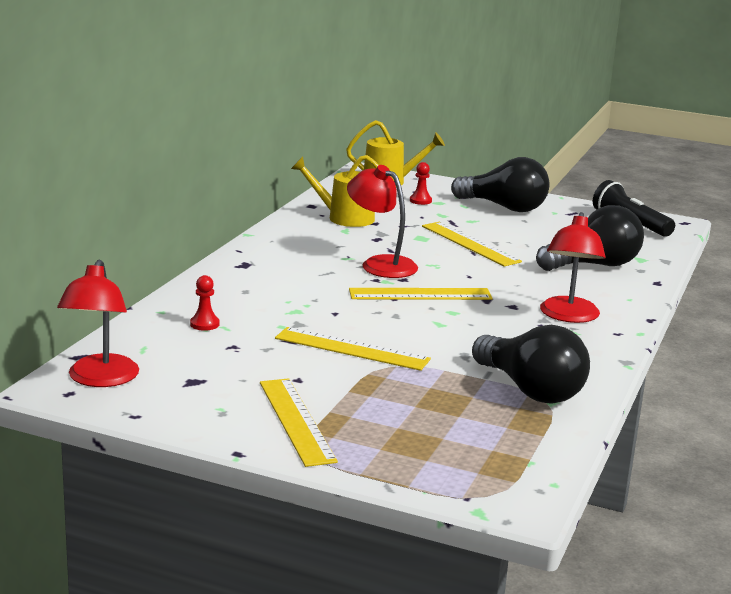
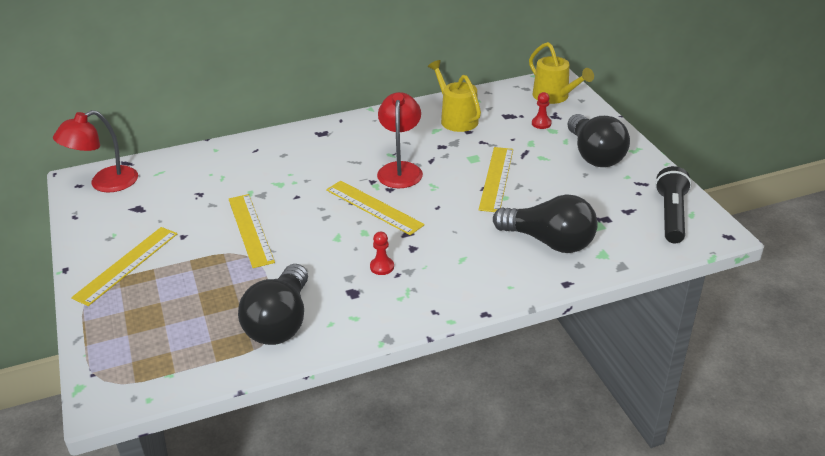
camera: 50 degrees right, 15 degrees up
red pawn [190,275,220,331] -> red pawn moved to [370,232,394,275]
red lamp [540,212,606,323] -> none

